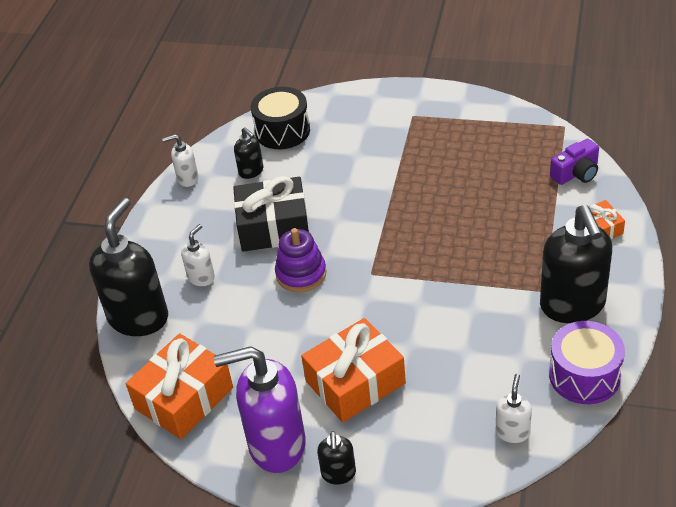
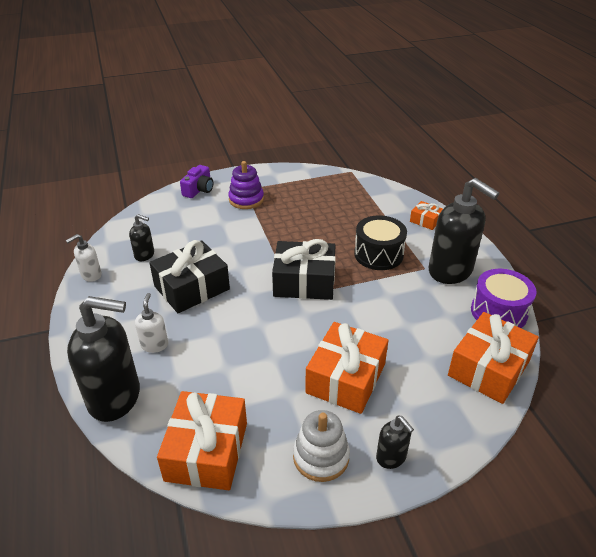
camera: 35 degrees left, 5 degrees down
black soap dispenser [89,198,168,336] -> black soap dispenser turned 105 degrees clockwise [67,296,140,422]
purple soap dispenser [214,346,306,473] -> white stacking toy [293,410,350,482]
black drum [251,87,310,149] -> black drum moved to [354,215,407,270]
purple stacking toy [275,228,326,292] -> purple stacking toy moved to [228,161,264,209]
white soap dispenser [496,374,532,443] -> orange gift [448,312,539,404]
purple camera [550,139,599,185] -> purple camera moved to [180,165,214,198]
none -> black gift [272,239,336,300]

